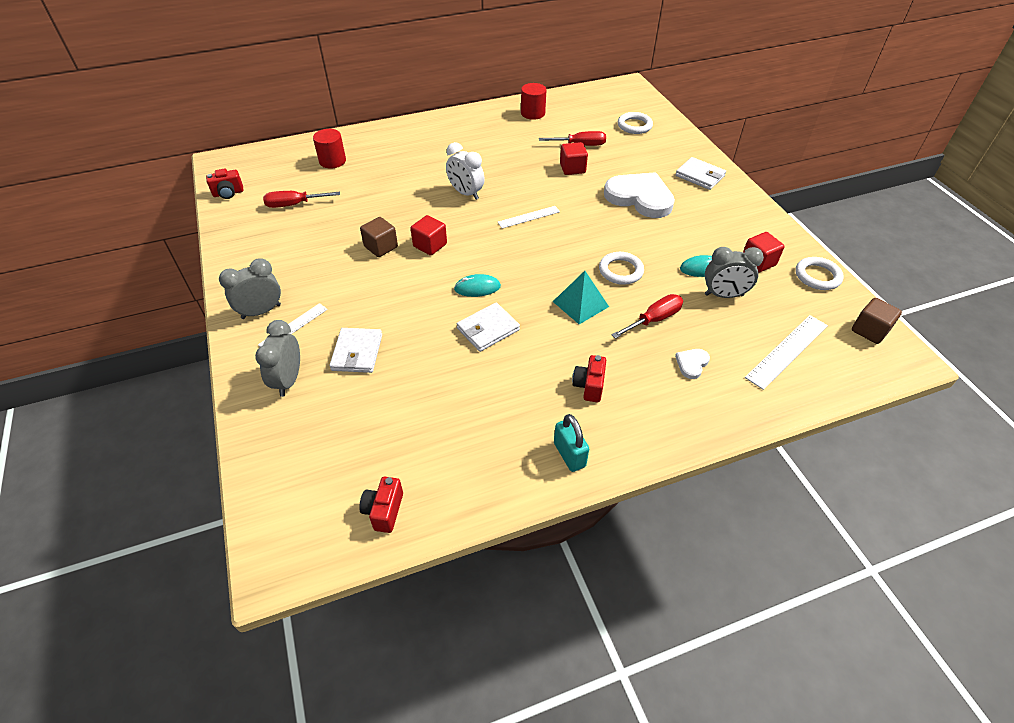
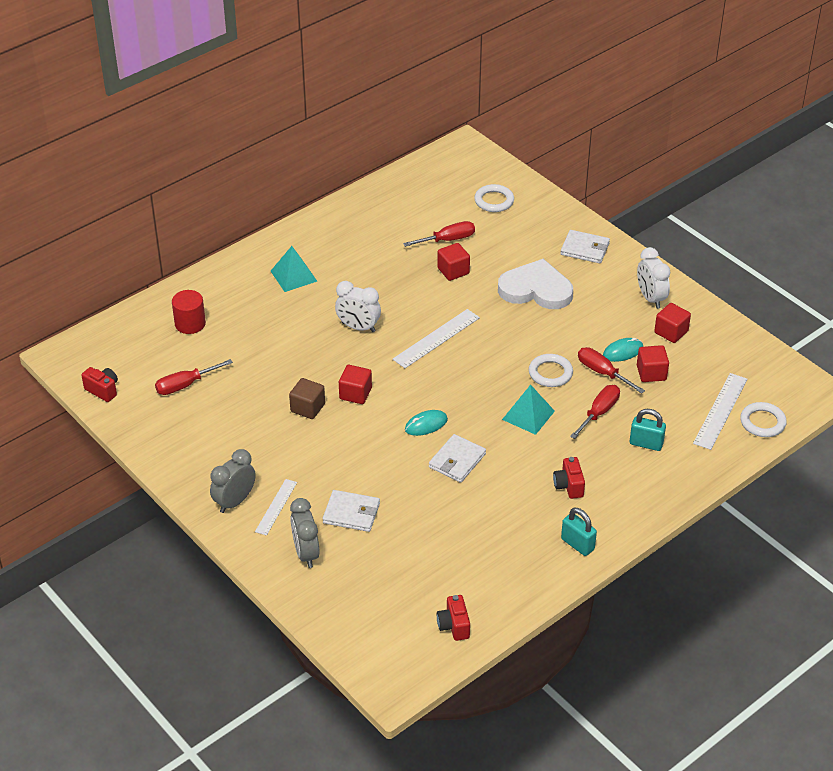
camera: 20 degrees left, 5 degrees down
red camera [206,169,244,199] -> red camera turned 105 degrees counterclockwise [81,367,118,402]
white wallet [329,328,382,373] -> white wallet turned 60 degrees counterclockwise [322,490,380,532]
white ruler [498,206,560,228] -> white ruler [393,309,480,368], size x1.55
red cylinder [521,83,546,120] -> none
white heart [675,349,710,379] -> turquoise padlock [630,409,666,451]
grey clock [705,247,764,298] -> red cube [637,345,669,382]
white ring [796,257,844,290] -> white ring moved to [740,402,787,437]
brown cube [852,298,902,344] -> none
none -> turquoise pyramid [271,246,317,292]
none -> red screwdriver [578,347,645,394]
none -> white clock [637,247,671,309]

